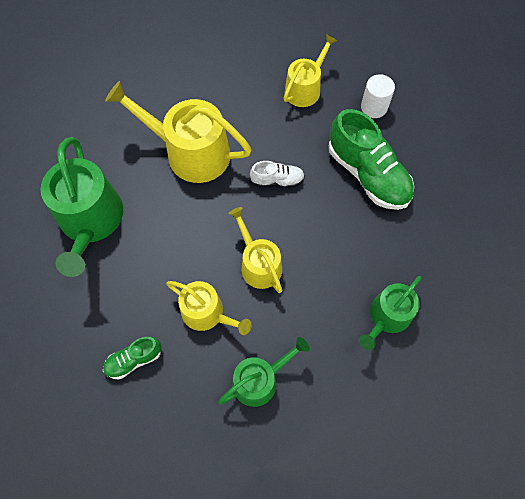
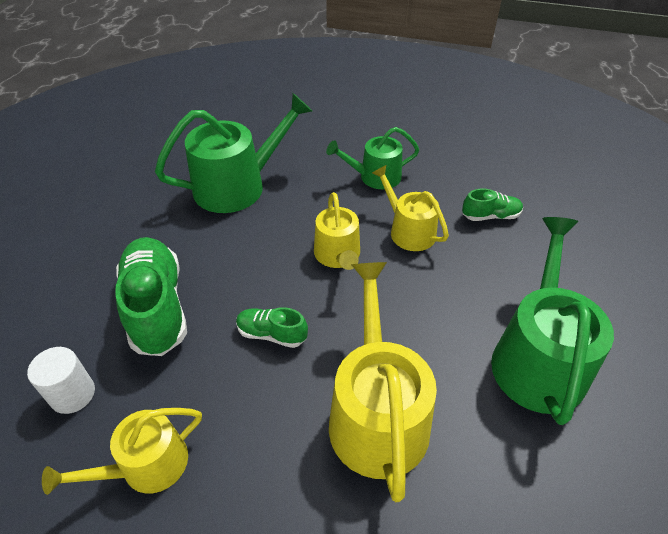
camera: 160 degrees left, 20 degrees down
yellow watering can [105,81,252,183] -> yellow watering can turned 135 degrees counterclockwise [329,262,437,502]
white shoe [250,161,305,188] -> green shoe [236,307,308,348]
green watering can [359,276,422,350] -> green watering can [155,93,312,213], size x1.66

